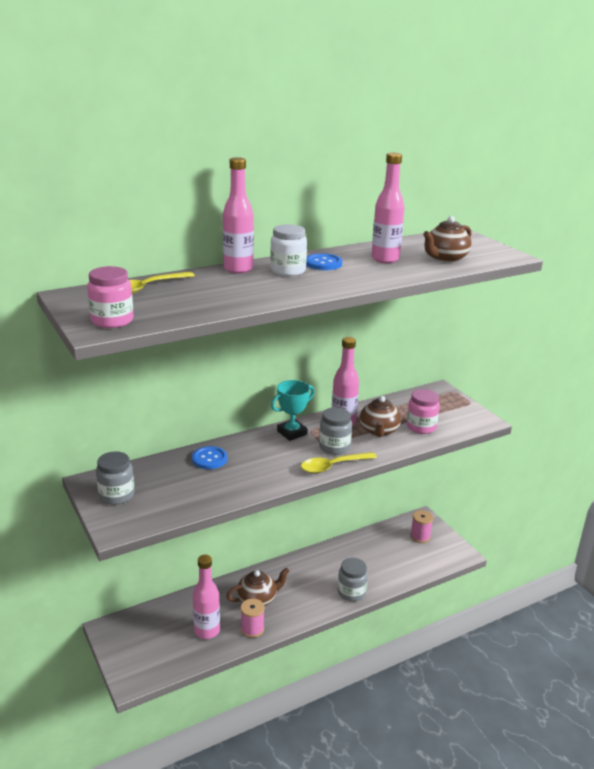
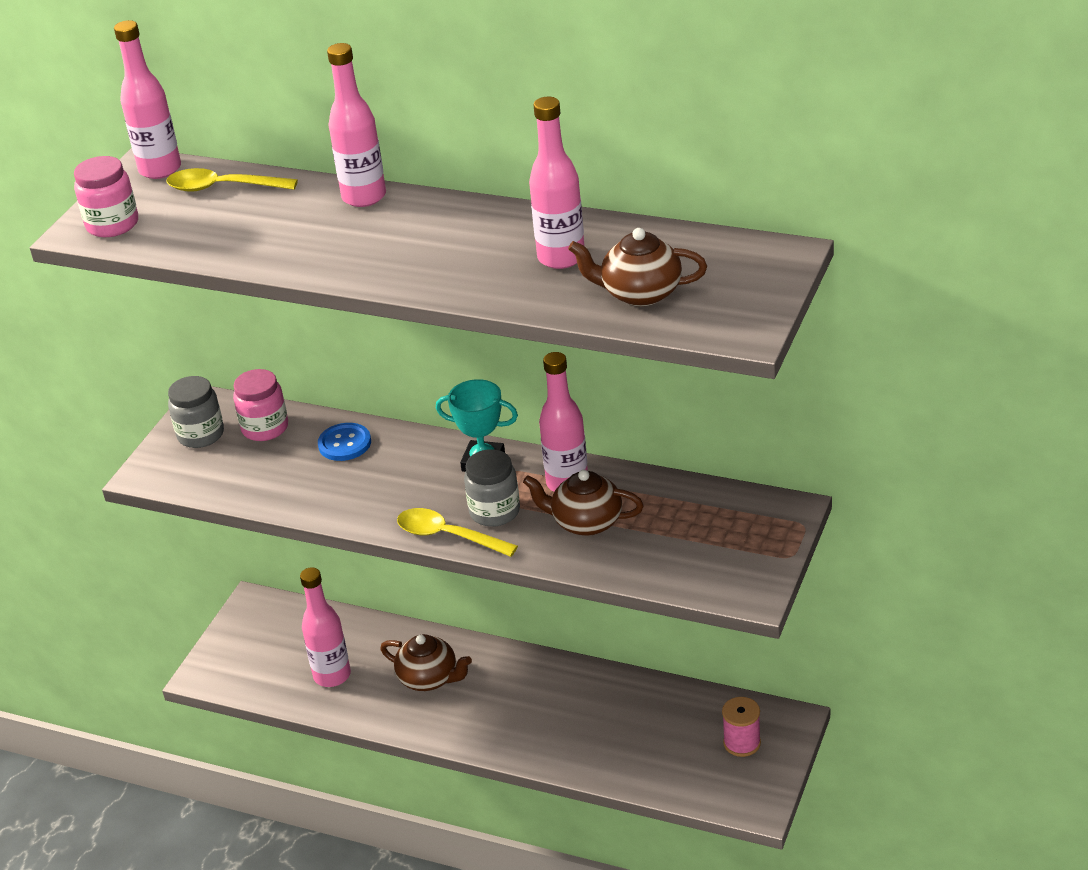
camera: 55 degrees right, 10 degrees up
pink spool [241,599,264,638] -> none
white jar [270,224,307,276] -> none
blue button [306,253,342,270] -> none
grey jar [338,558,368,602] -> none
brown teapot [360,396,401,437] -> brown teapot turned 45 degrees clockwise [523,470,644,536]
pink jar [407,389,440,434] -> pink jar moved to [233,369,288,441]
none -> pink bottle [114,20,181,179]

